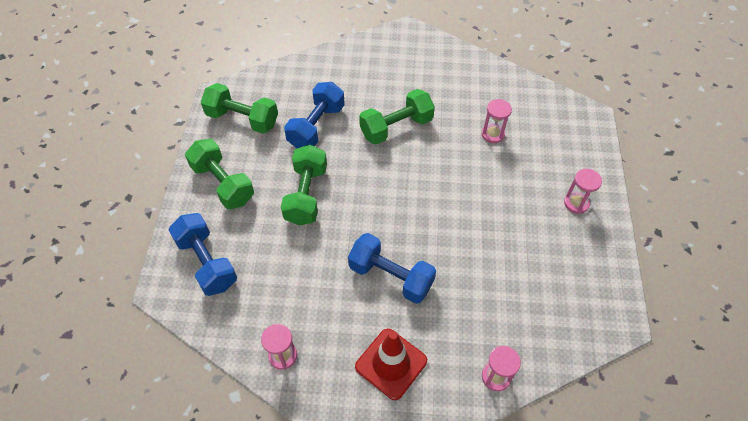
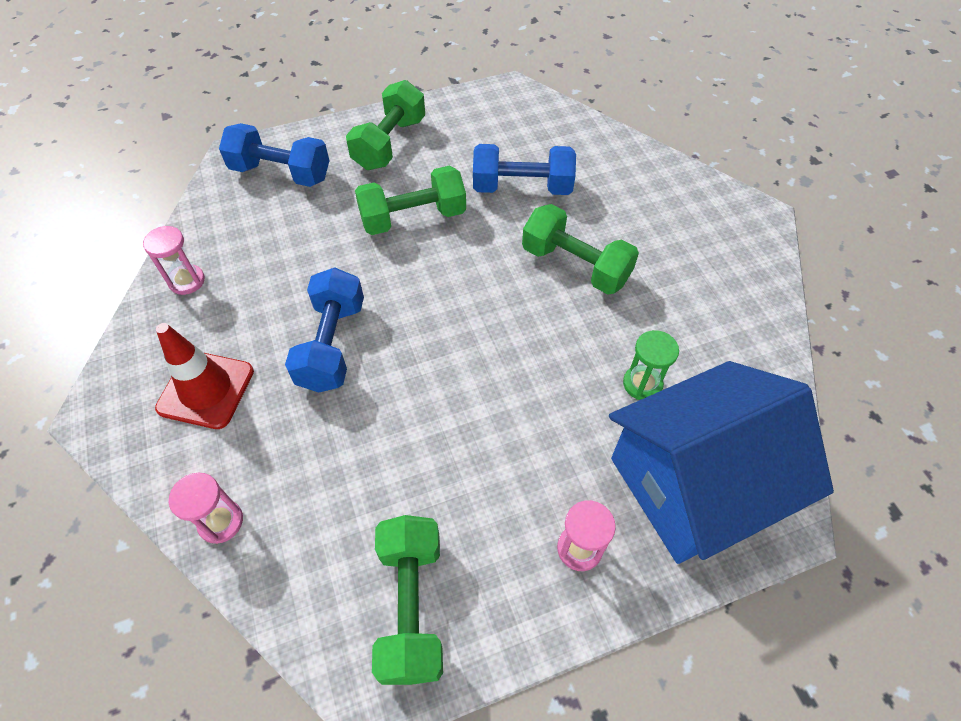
camera: 65 degrees right, 0 degrees up
blue dumbbell [169,213,237,296] -> blue dumbbell turned 75 degrees clockwise [219,123,329,187]
green dumbbell [201,83,278,134] -> green dumbbell moved to [372,515,443,685]
pink hourglass [481,99,512,143] -> green hourglass [623,330,679,400]
none -> blue house [609,361,834,564]

